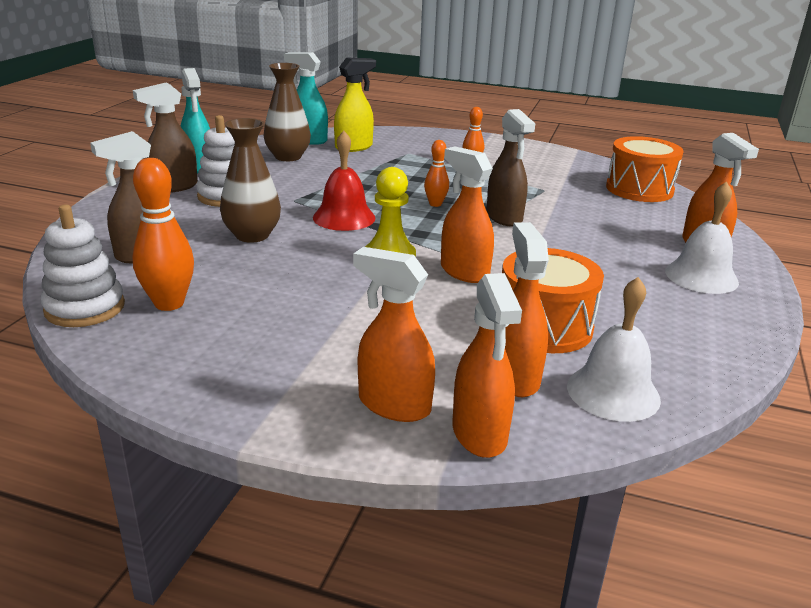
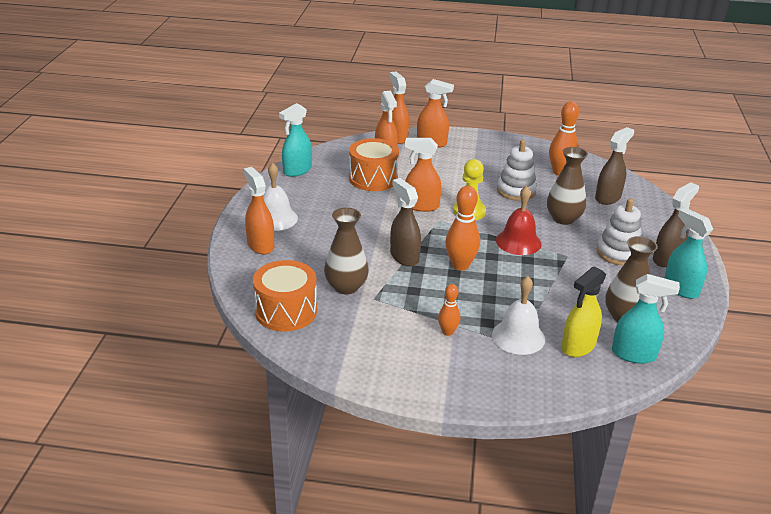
camera: 170 degrees right, 5 degrees up
white stacking toy [41,204,125,327] -> white stacking toy moved to [497,140,537,201]
orange bowling pin [424,140,449,207] -> orange bowling pin [445,186,480,271], size x1.72
orange spray bottle [441,146,494,283] -> orange spray bottle turned 150 degrees clockwise [405,138,441,212]
white bell [567,277,661,422] -> white bell moved to [492,276,545,355]
none -> turquoise spray bottle [279,103,312,177]
none -> brown vase [324,208,369,294]

